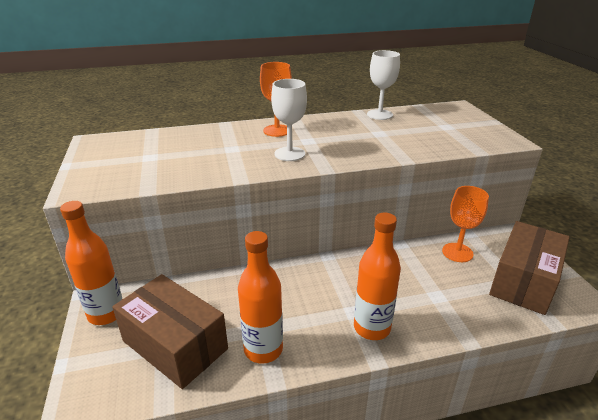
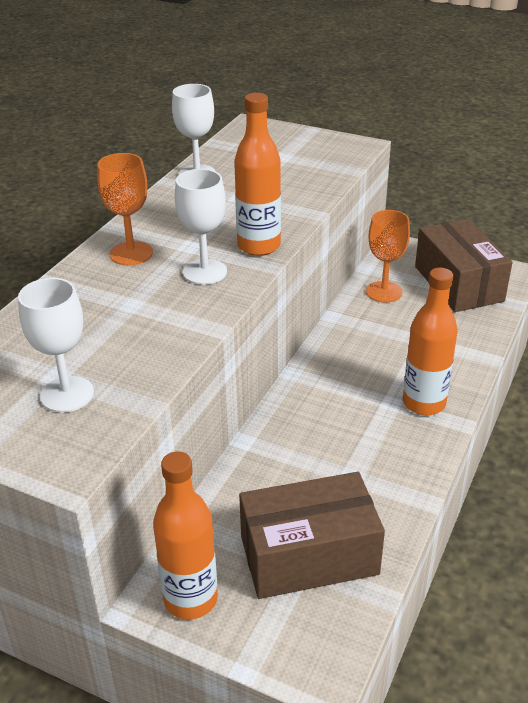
camera: 50 degrees left, 5 degrees up
orange bottle [238,231,283,364] -> orange bottle moved to [234,93,281,256]
none -> white goblet [18,278,94,413]

